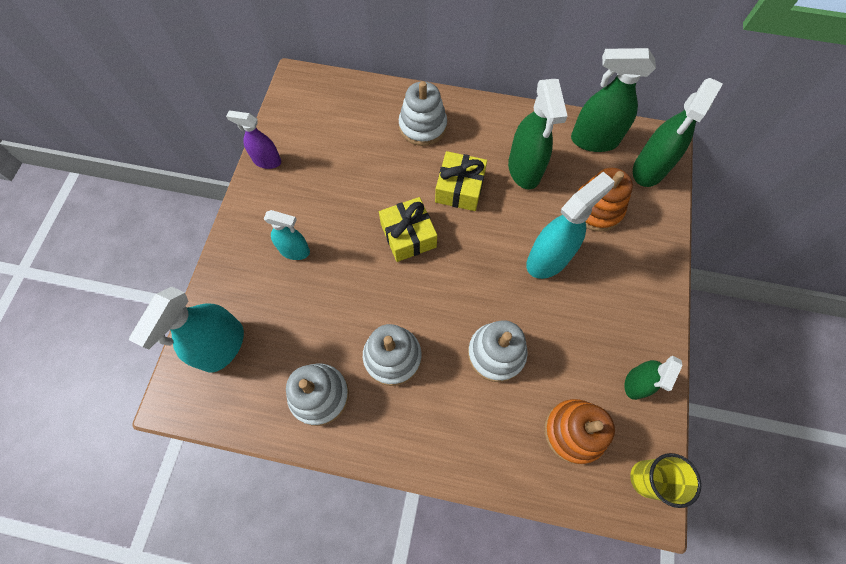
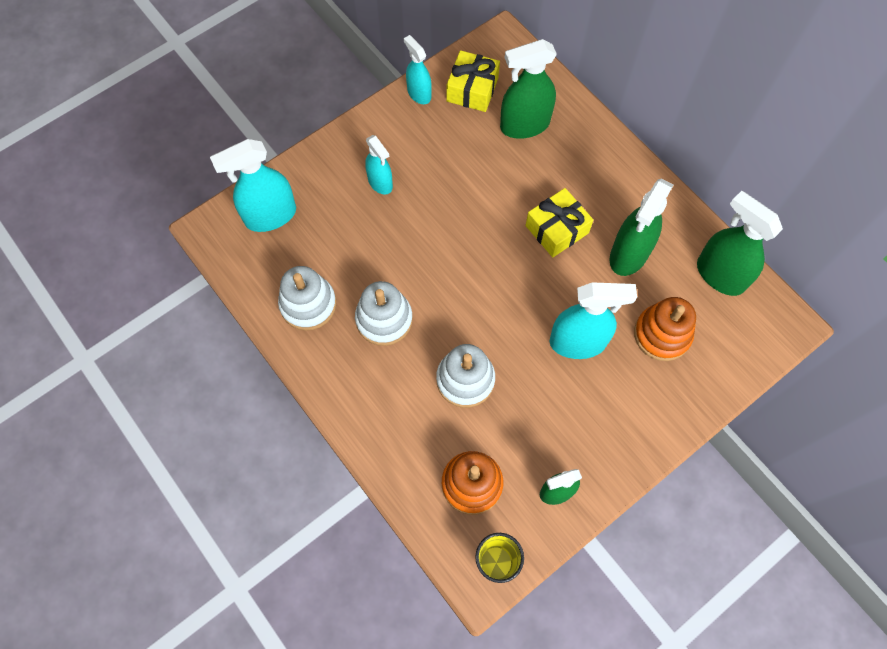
camera: 40 degrees right, 0 degrees up
purple spray bottle [226,111,281,169] -> turquoise spray bottle [404,35,432,104]
yellow gift [379,197,437,262] -> yellow gift moved to [446,50,500,112]
white stacking toy [399,81,447,146] -> none
green spray bottle [633,78,723,187] -> green spray bottle moved to [500,39,557,139]

